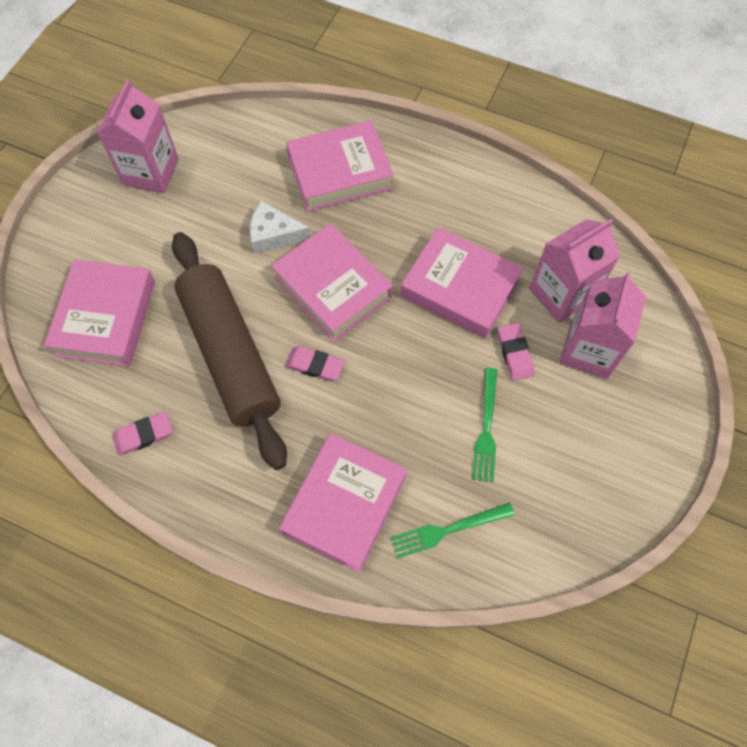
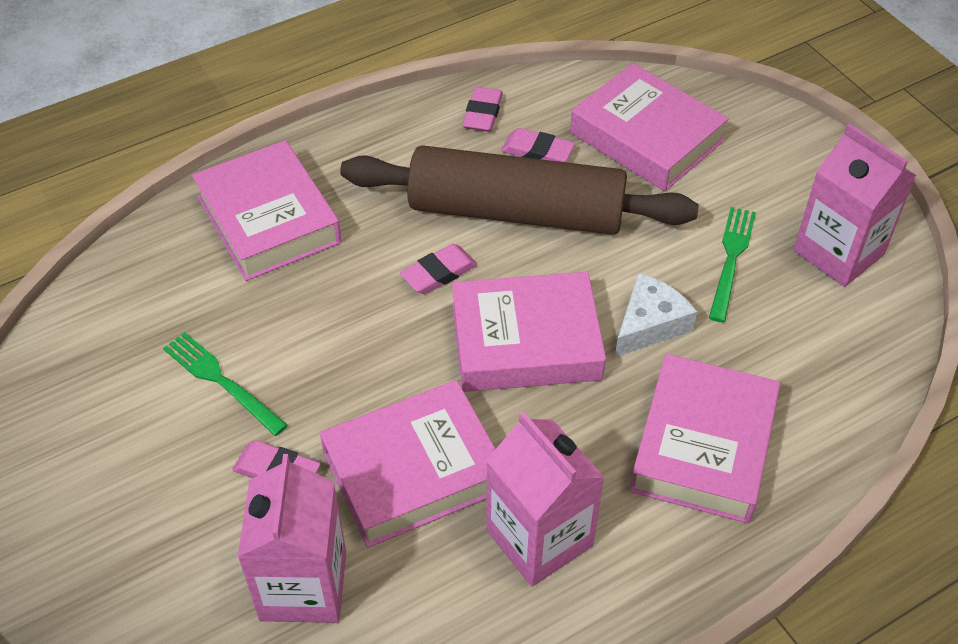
camera: 125 degrees right, 15 degrees down
green fork [391,503,515,558] -> green fork moved to [709,207,756,322]
pink carton [559,272,646,379] -> pink carton moved to [486,411,605,587]
none -> pink eraser [501,128,575,162]

